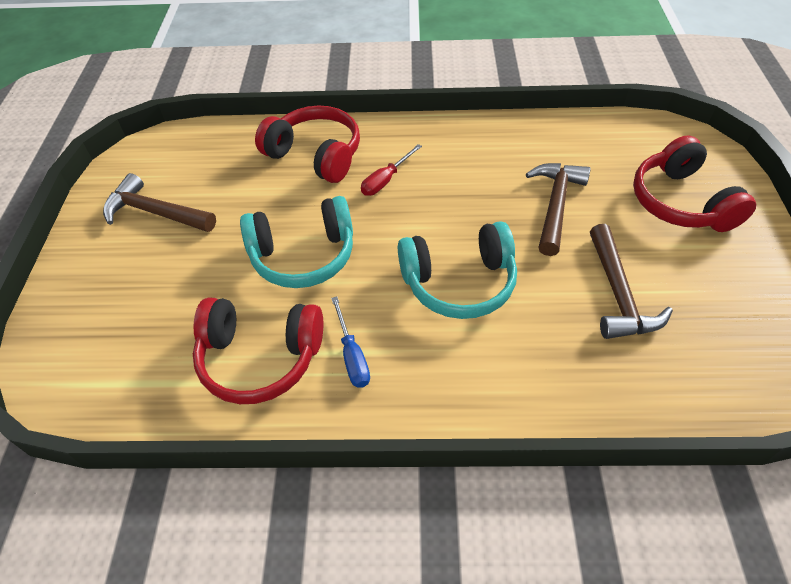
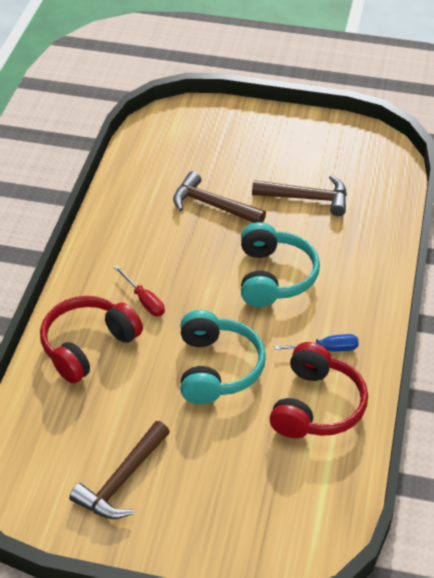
camera: 80 degrees left, 5 degrees down
red headphones [633,135,756,232] -> none

